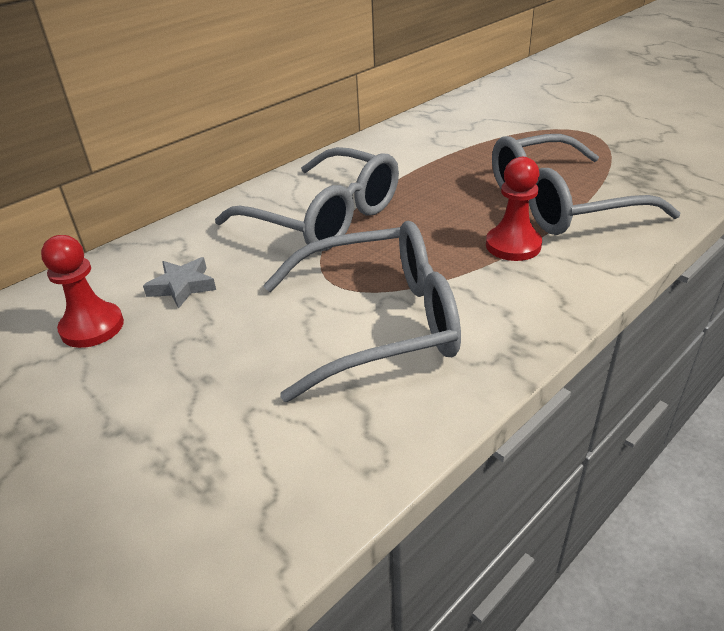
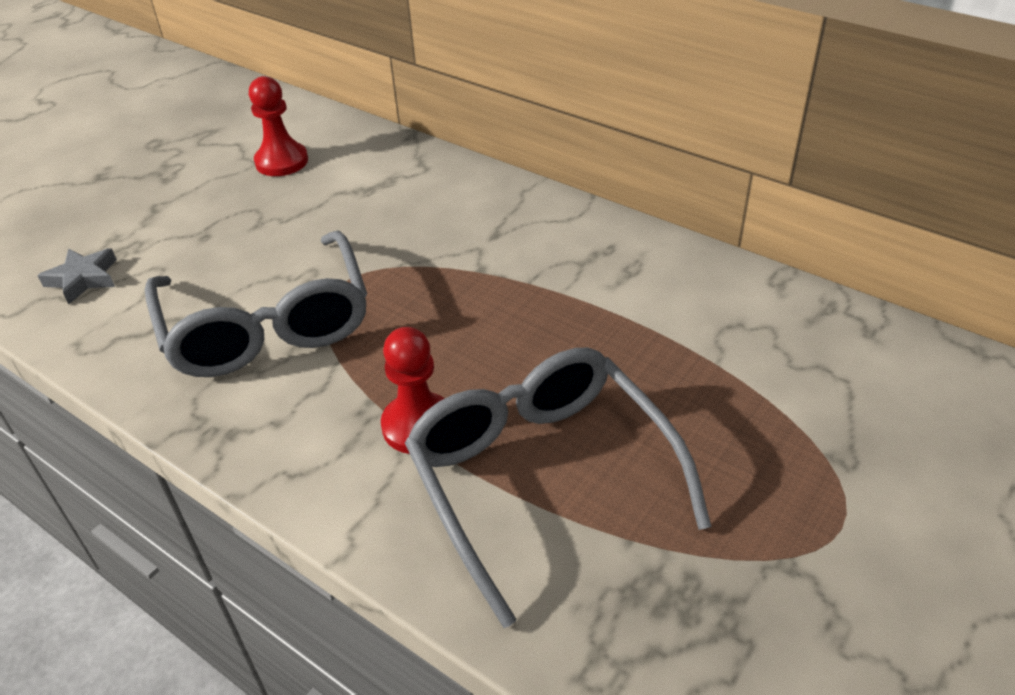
camera: 80 degrees right, 5 degrees up
grey star [143,257,216,309] -> grey star moved to [37,248,117,305]
grey glasses [215,147,399,252] -> none

